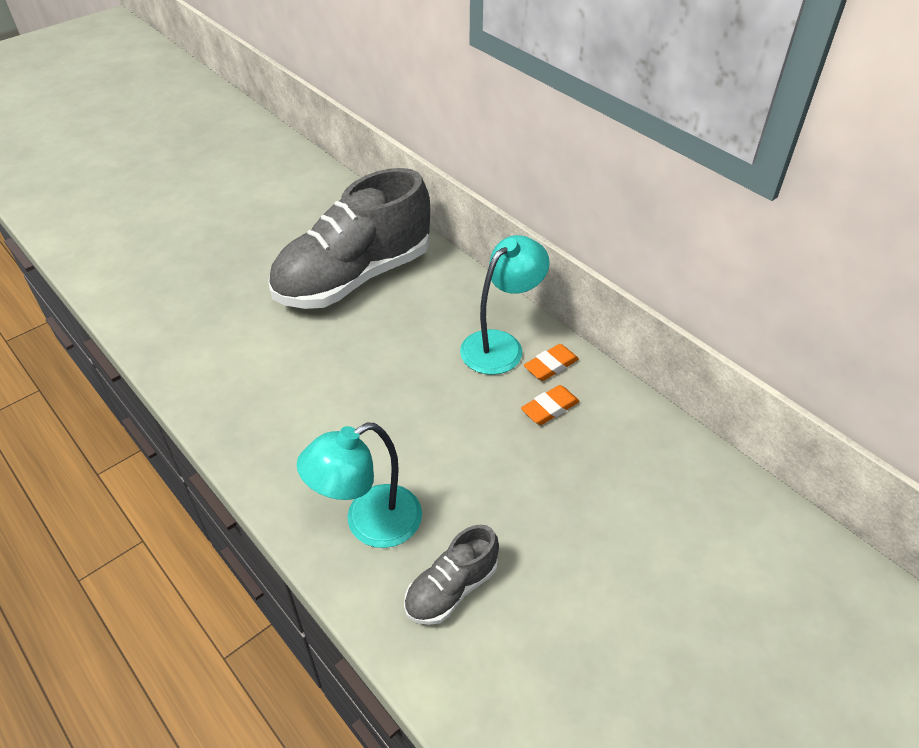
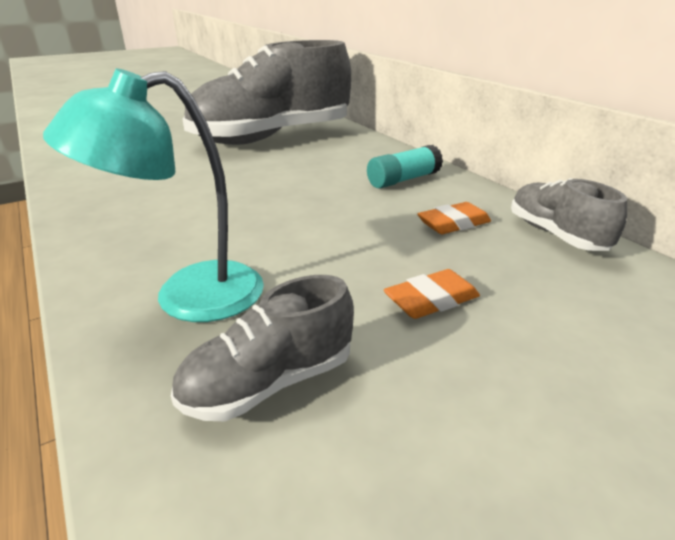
camera: 10 degrees right, 15 degrees down
turquoise lamp [460,235,550,375] -> turquoise glue stick [367,145,443,189]
orange eraser [524,344,579,381] -> orange eraser moved to [384,269,480,319]
none -> grey shoe [511,178,627,251]

